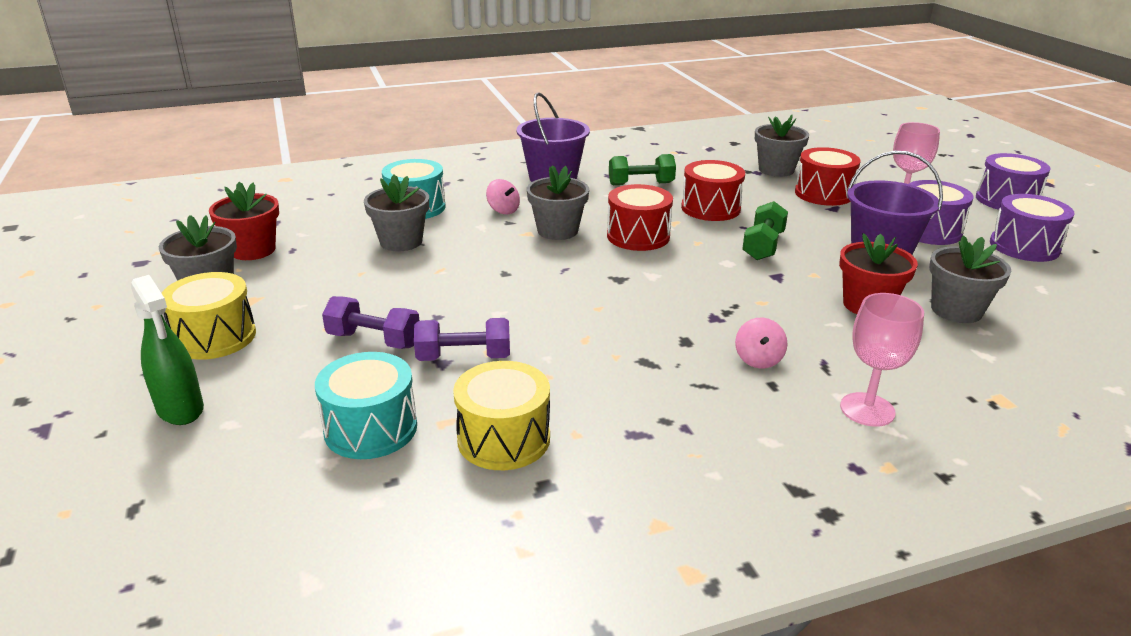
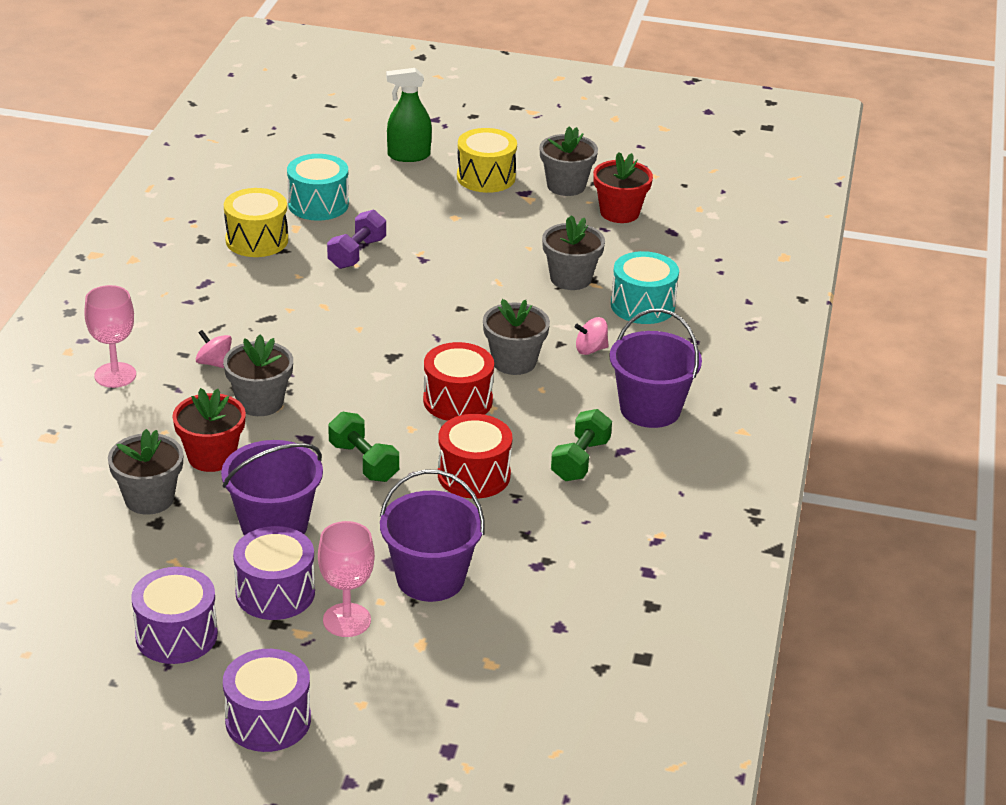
camera: 120 degrees right, 5 degrees up
purple dumbbell [322,296,420,349] -> none
grey flower pot [755,115,809,177] -> grey flower pot moved to [223,334,293,416]
red drum [795,147,861,206] -> purple bucket [380,469,485,602]

